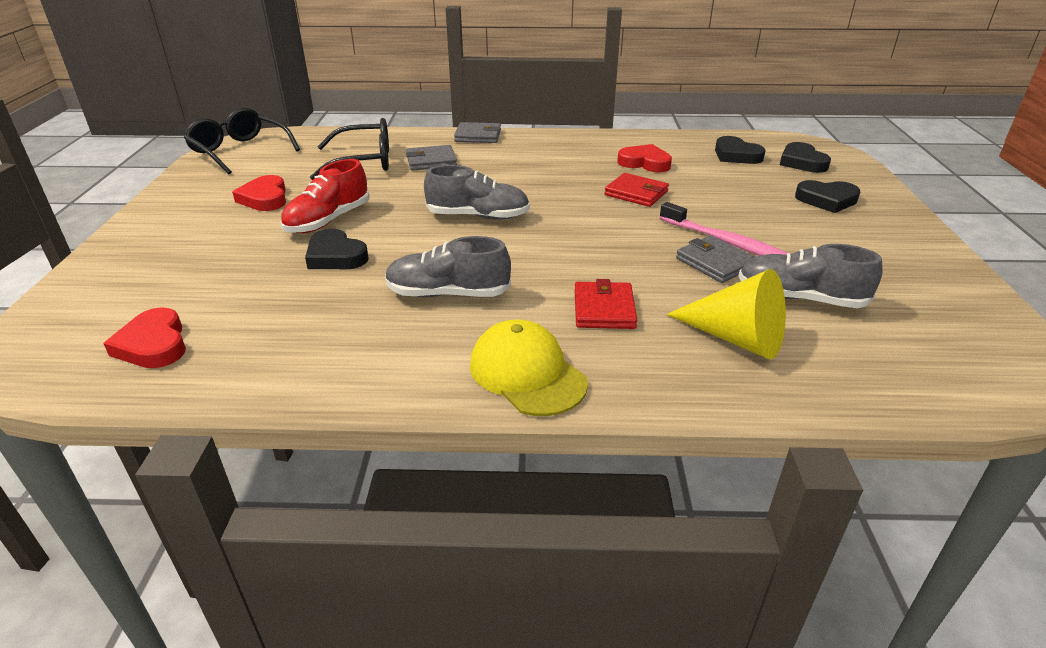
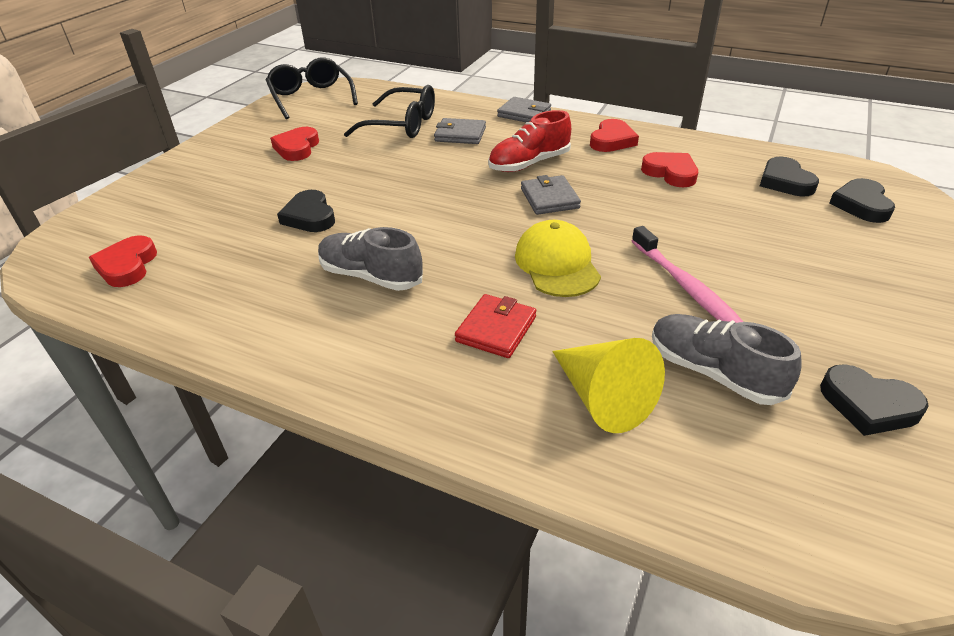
camera: 25 degrees right, 5 degrees up
red shoe [280,159,370,233] -> red shoe moved to [488,110,571,172]
grey shoe [424,165,530,220] -> none
yellow cap [470,320,588,416] -> yellow cap moved to [515,220,601,297]
red wallet [604,173,669,207] -> none
grey wallet [676,235,755,283] -> grey wallet moved to [521,175,581,215]
black heart [795,180,860,213] -> black heart moved to [820,364,929,436]
none -> red heart [590,119,639,152]

